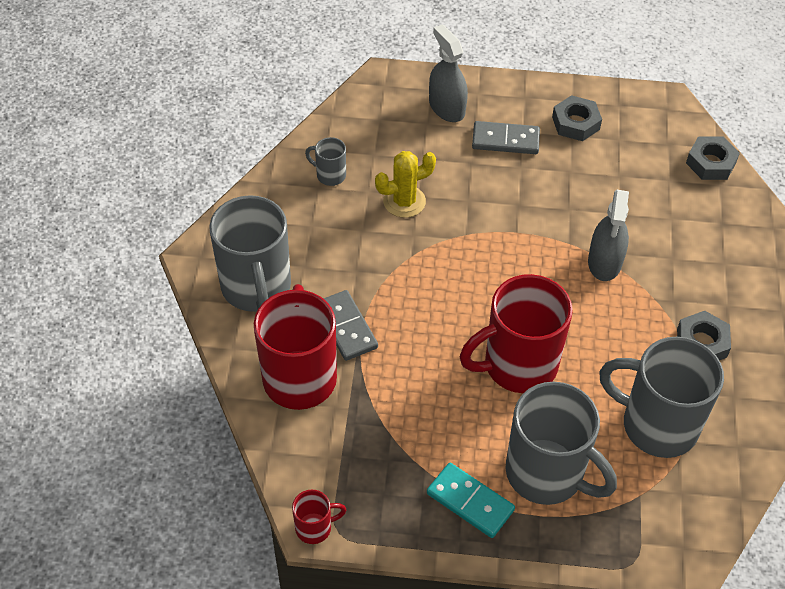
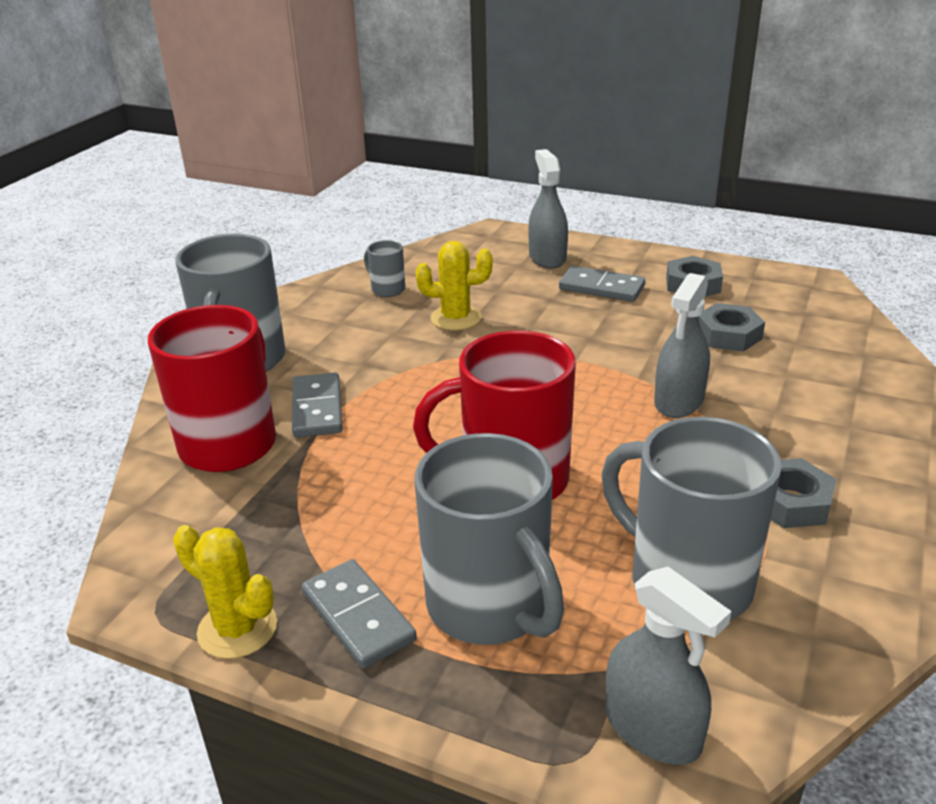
camera: 20 degrees right, 20 degrees down
red mug [292,490,346,544] -> none
turquoise domino [427,463,515,538] -> grey domino [302,559,417,669]
grey nut [686,137,740,180] -> grey nut moved to [699,303,765,352]
none -> yellow cactus [173,525,277,659]
none -> grey spray bottle [605,567,731,765]

